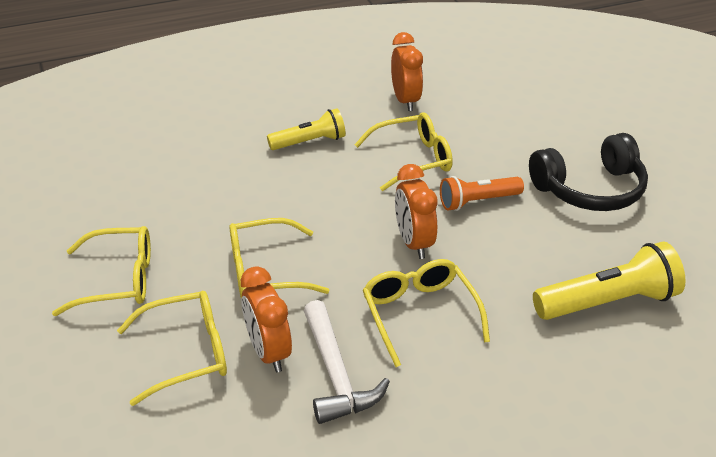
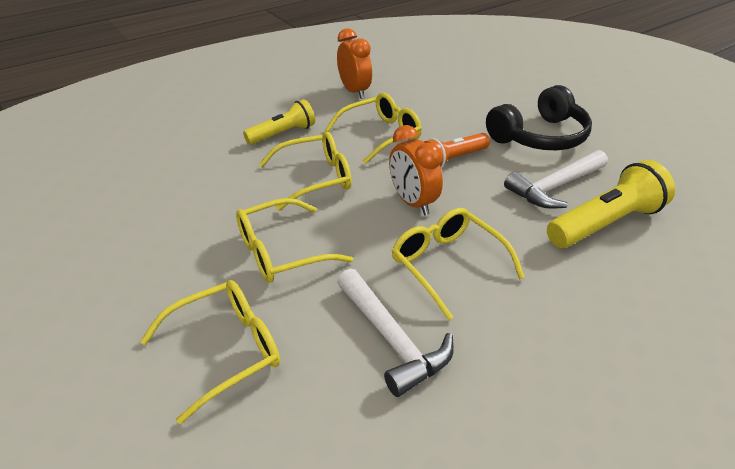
camera: 15 degrees left, 0 degrees up
yellow glasses [52,226,151,316] -> yellow glasses moved to [258,131,352,211]
orange clock [241,266,292,372] -> none
none -> white hammer [504,150,608,209]

